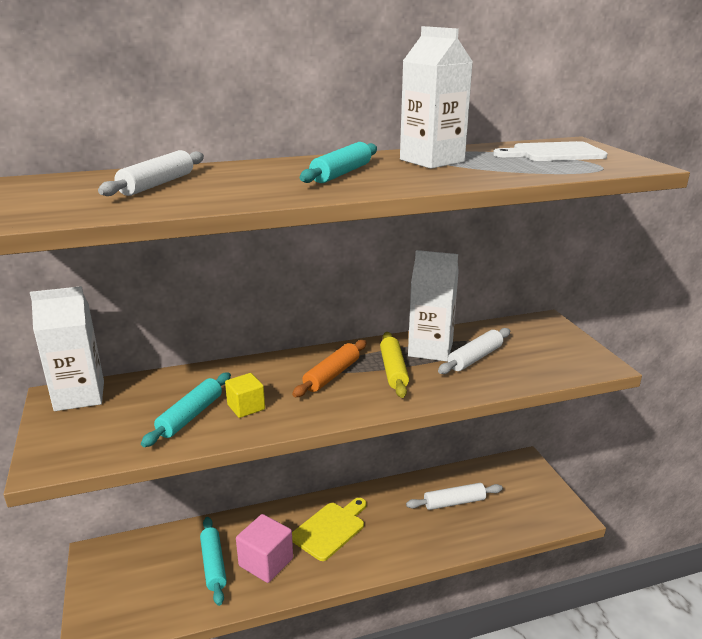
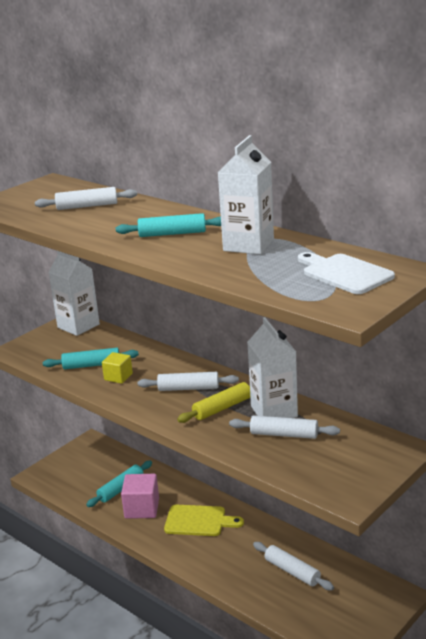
camera: 60 degrees right, 0 degrees up
orange rolling pin [292,340,367,397] -> white rolling pin [138,372,239,391]

